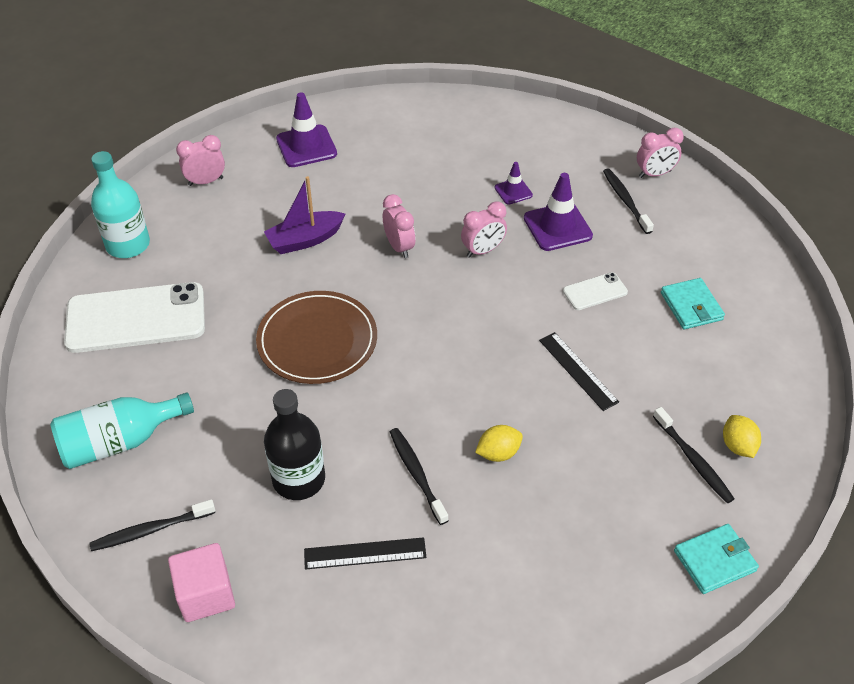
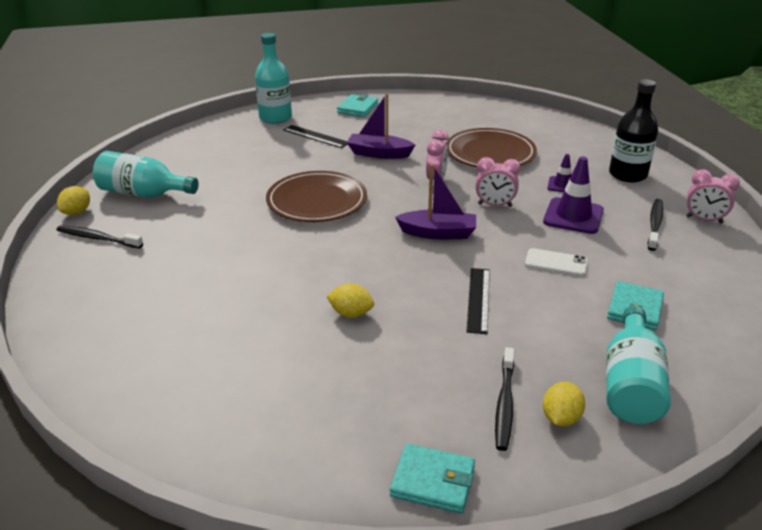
camera: 40 degrees right, 15 degrees down
white phone [64,282,205,353] -> none
pink cube [168,543,235,622] -> none
pink clock [176,135,225,186] -> turquoise wallet [337,94,378,117]
black bottle [264,389,325,500] -> black bottle moved to [609,80,658,182]
purple traffic cone [276,92,337,167] -> none
black ruler [304,537,426,570] -> black ruler moved to [283,125,348,148]
black toothbrush [390,428,449,525] -> none
none -> yellow lemon [57,186,90,215]
none -> purple boat [395,164,476,240]
none -> brown plate [447,128,537,167]
none -> turquoise bottle [606,306,671,424]

